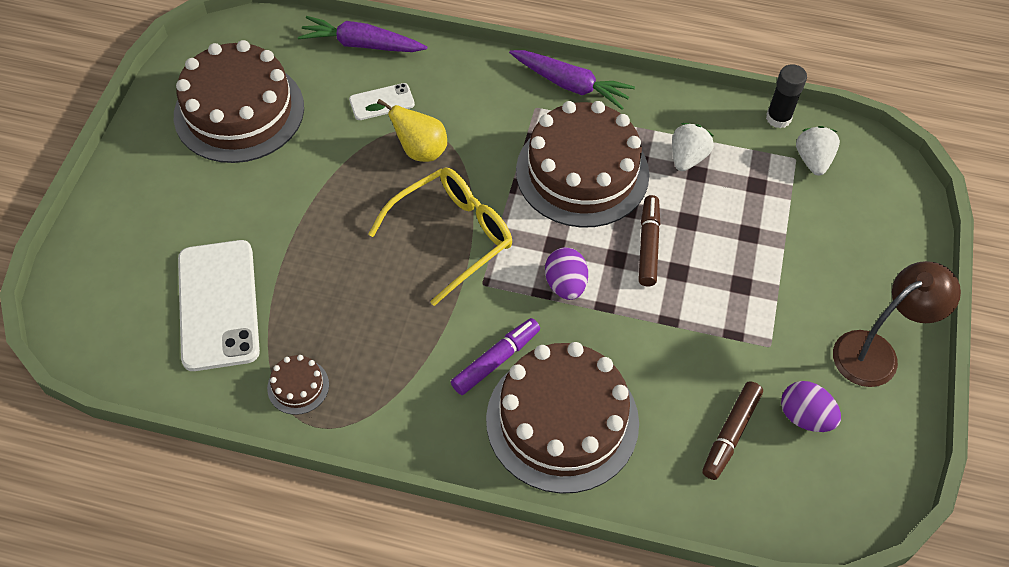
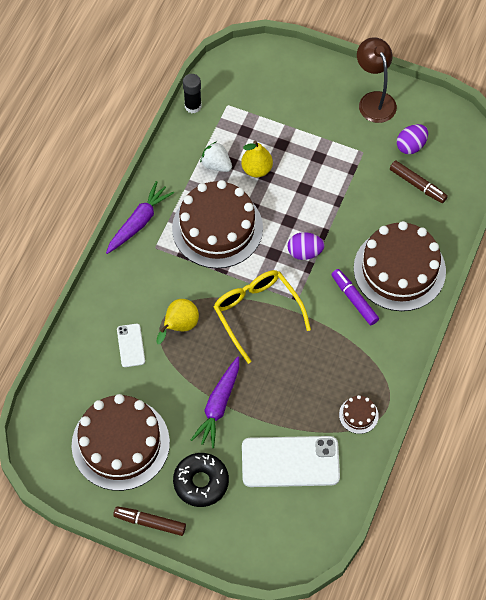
camera: 80 degrees left, 5 degrees up
purple carrot [298,16,427,52] -> purple carrot moved to [191,356,239,448]
brown marker [638,195,660,286] -> brown marker moved to [113,506,186,536]
white strawberry [796,126,840,175] -> none
none -> black donut [173,453,229,507]
none -> yellow pear [241,140,273,177]

